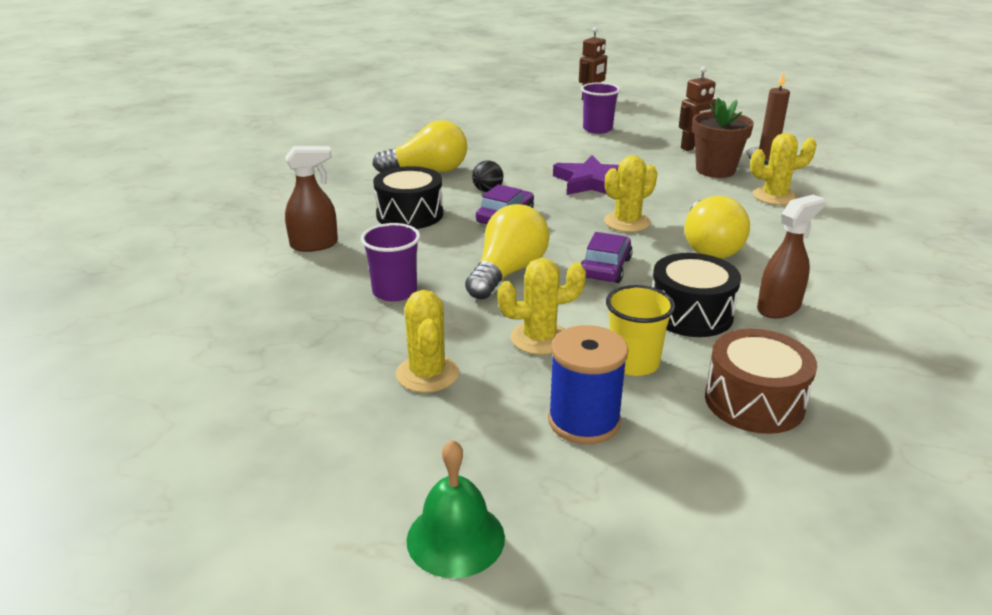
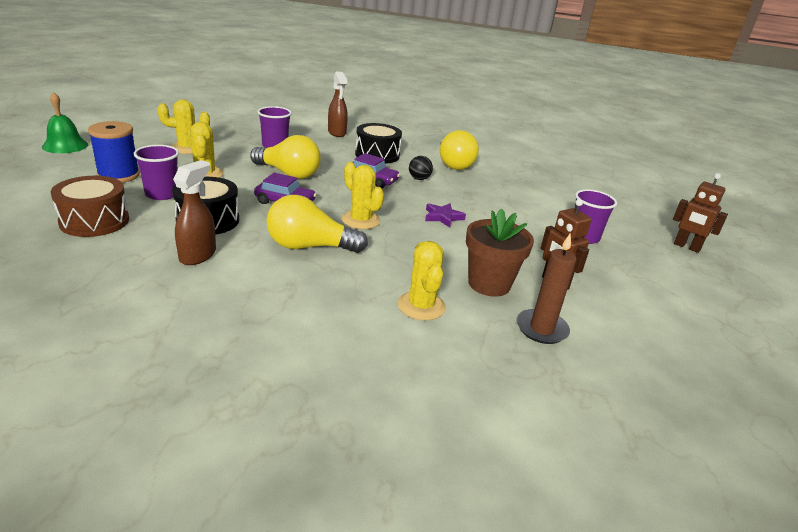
camera: 85 degrees right, 0 degrees up
purple star [553,155,619,195] -> purple star [425,203,466,228], size x0.60
yellow cup [606,285,675,376] -> purple cup [134,145,179,200]
brown spray bottle [757,195,825,318] -> brown spray bottle turned 120 degrees counterclockwise [173,160,216,265]

